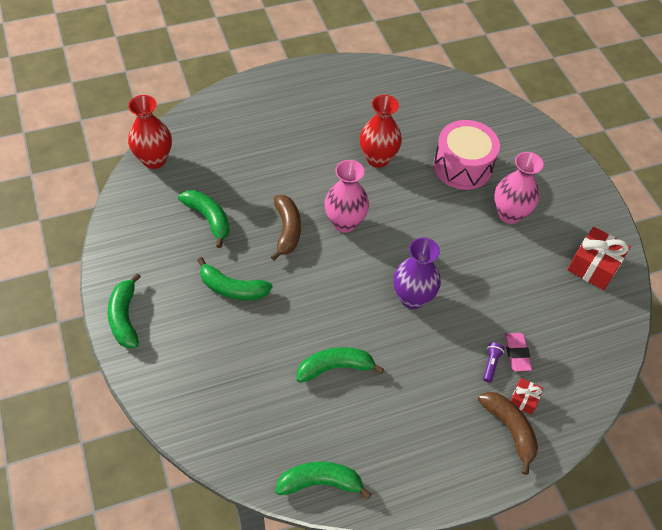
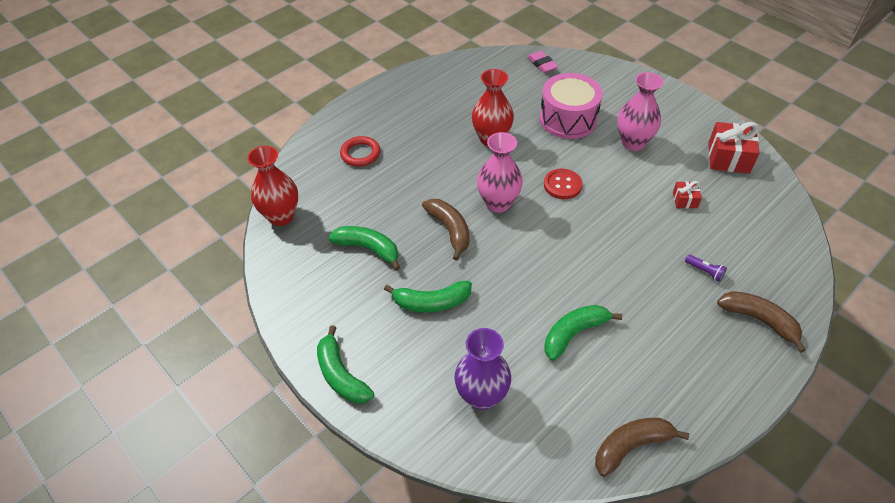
camera: 20 degrees left, 5 degrees down
green banana [275,462,372,500] -> brown banana [595,418,689,477]
purple vase [393,237,441,309] -> purple vase moved to [454,328,511,410]
purple flashlight [483,343,505,383] -> purple flashlight turned 135 degrees clockwise [685,254,727,282]
pink eraser [504,333,532,371] -> pink eraser moved to [528,51,558,73]
red gift [511,378,543,415] -> red gift moved to [673,181,702,208]
none -> red ring [340,136,380,167]
none -> red button [544,169,583,199]

